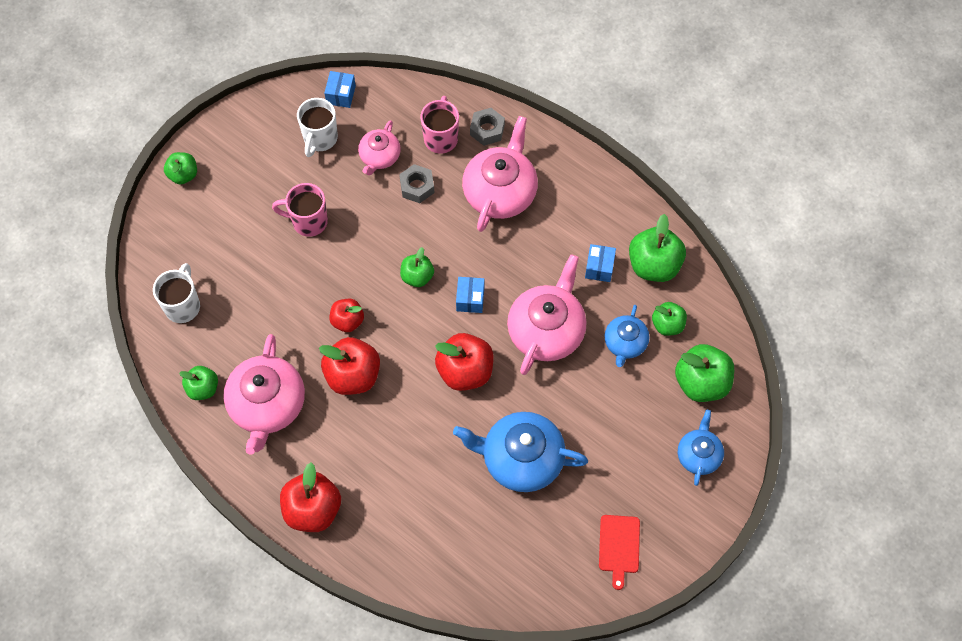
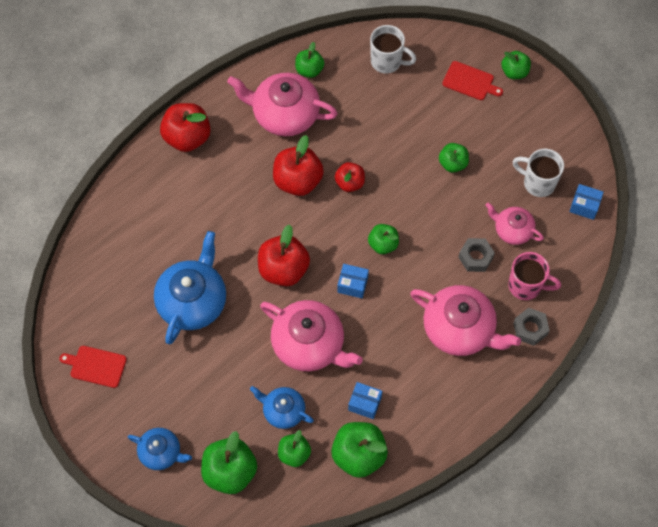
camera: 100 degrees right, 0 degrees up
pink mug [272,183,328,237] -> green apple [439,143,469,173]
none -> red cutting board [442,61,503,100]

